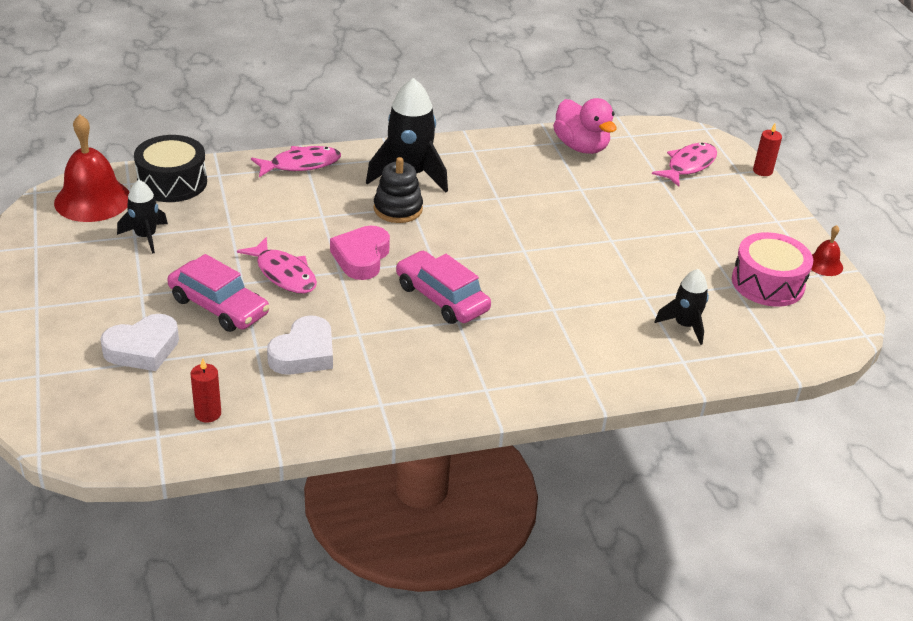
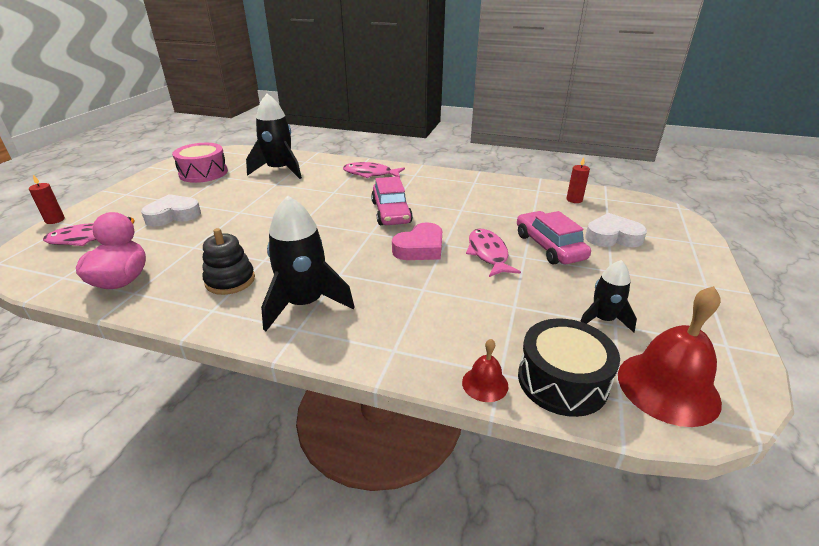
camera: 145 degrees left, 5 degrees down
pink fish [251,146,341,177] -> pink fish moved to [343,162,405,178]
white heart [267,315,333,375] -> white heart moved to [141,194,201,226]
black stacking toy [374,157,423,223] -> black stacking toy moved to [203,228,255,295]
black rocket [655,269,709,345] -> black rocket [246,94,302,179], size x1.73
red bell [811,225,843,276] -> red bell moved to [462,339,508,402]

